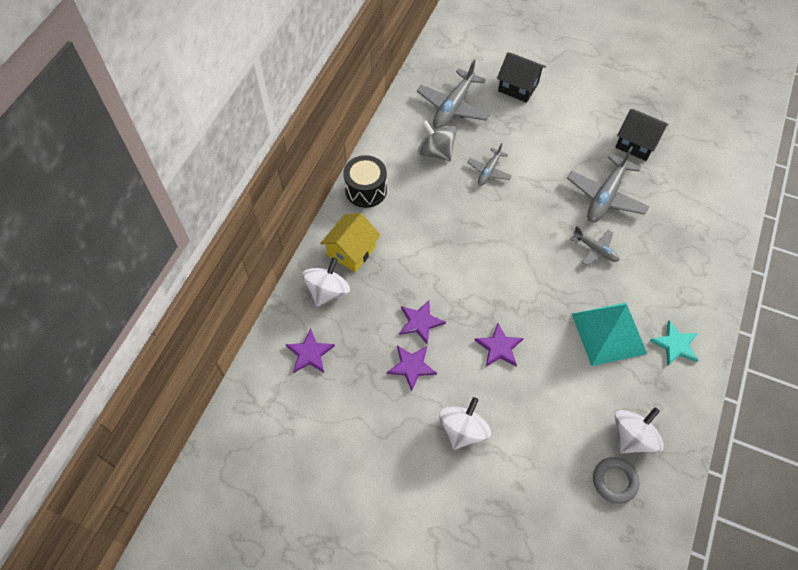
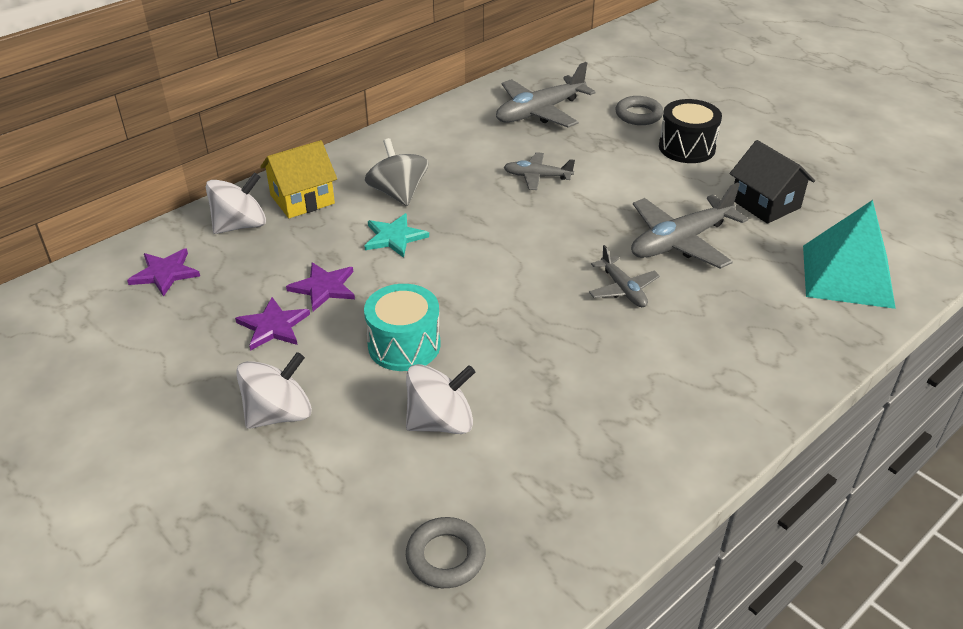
camera: 25 degrees right, 20 degrees down
black drum [343,155,387,208] -> black drum moved to [659,99,722,163]
grey spinning top [418,120,457,161] -> grey spinning top moved to [365,138,429,206]
grey plane [467,143,512,186] -> grey plane turned 45 degrees clockwise [504,152,575,190]
purple star [475,323,524,367] -> turquoise drum [364,284,440,371]
black house [497,52,546,103] -> grey ring [616,96,663,125]
turquoise pyramid [572,302,647,366] -> turquoise pyramid moved to [803,200,896,309]
white spinning top [615,407,664,453] -> white spinning top moved to [406,364,475,434]
turquoise star [650,321,699,366] -> turquoise star moved to [364,213,429,258]

